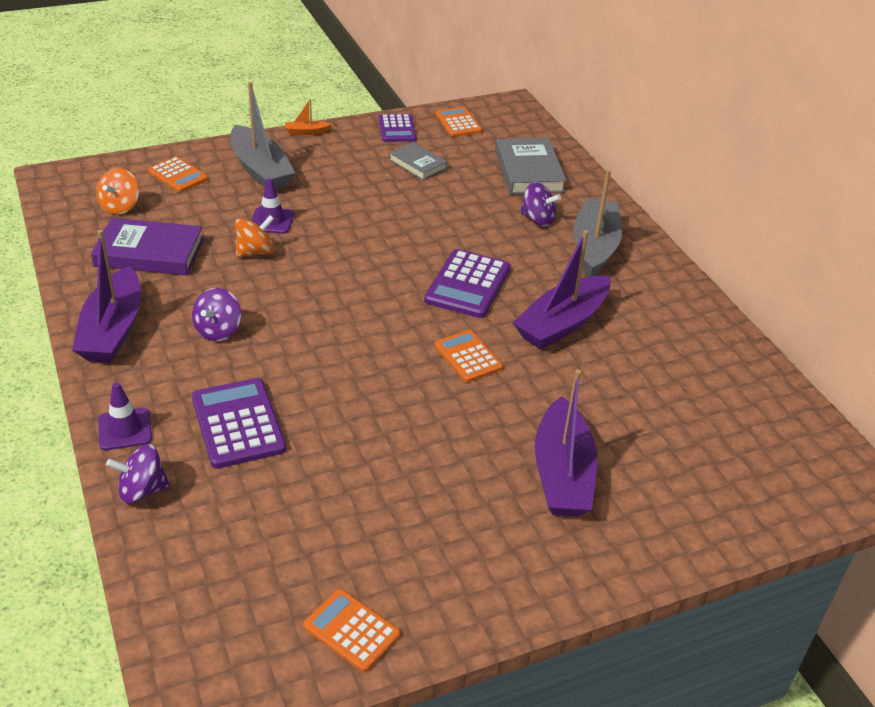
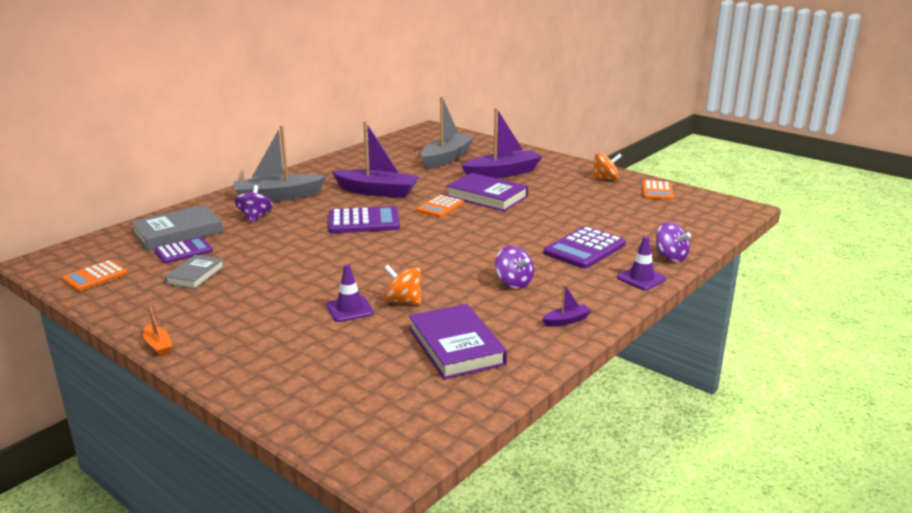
camera: 115 degrees left, 15 degrees down
purple boat [72,230,141,363] -> purple boat [542,284,592,327], size x0.43
orange spinning top [96,168,139,215] -> orange spinning top moved to [591,153,622,180]
orange calculator [148,156,208,192] -> none
purple spinning top [192,288,241,341] -> purple spinning top turned 60 degrees clockwise [495,246,534,289]
grey boat [231,82,295,189] -> grey boat moved to [421,97,475,169]
purple calculator [379,114,416,142] -> purple calculator moved to [154,237,213,264]
none -> purple book [446,173,528,211]

